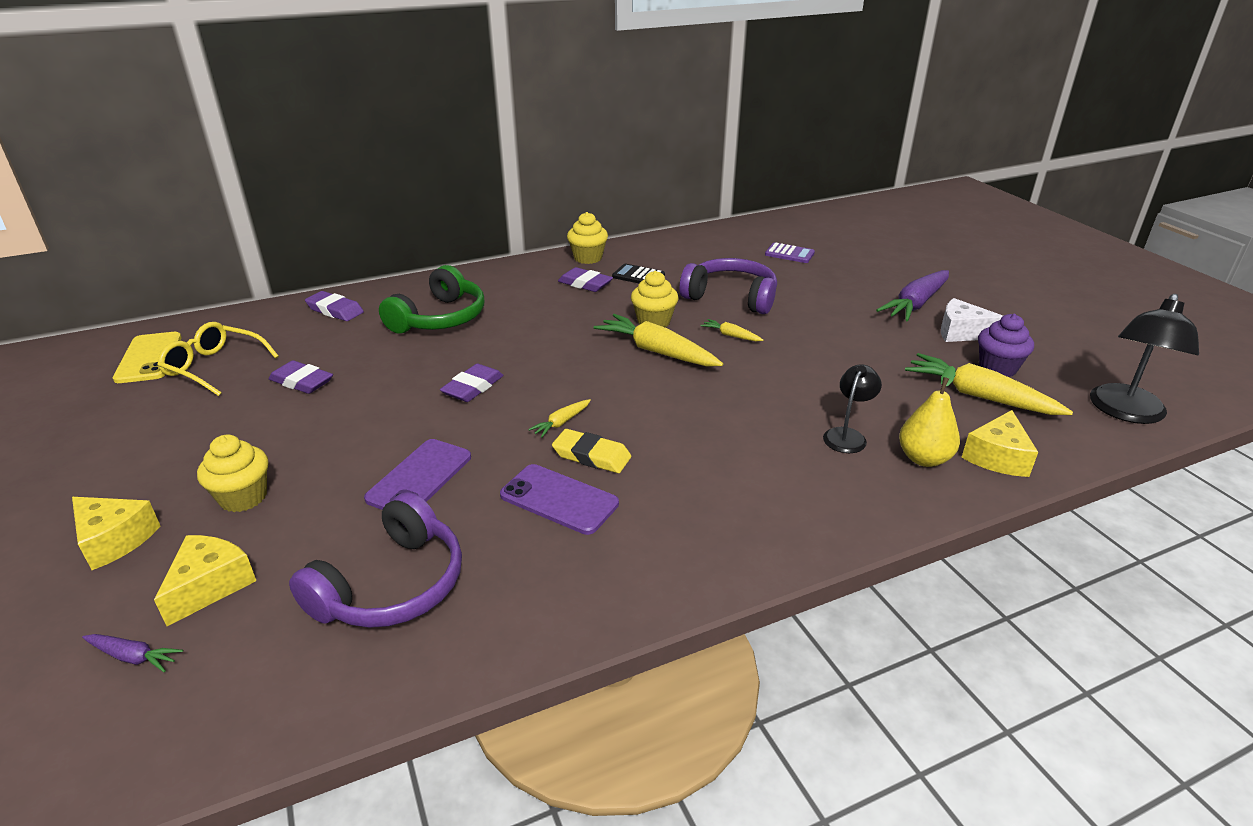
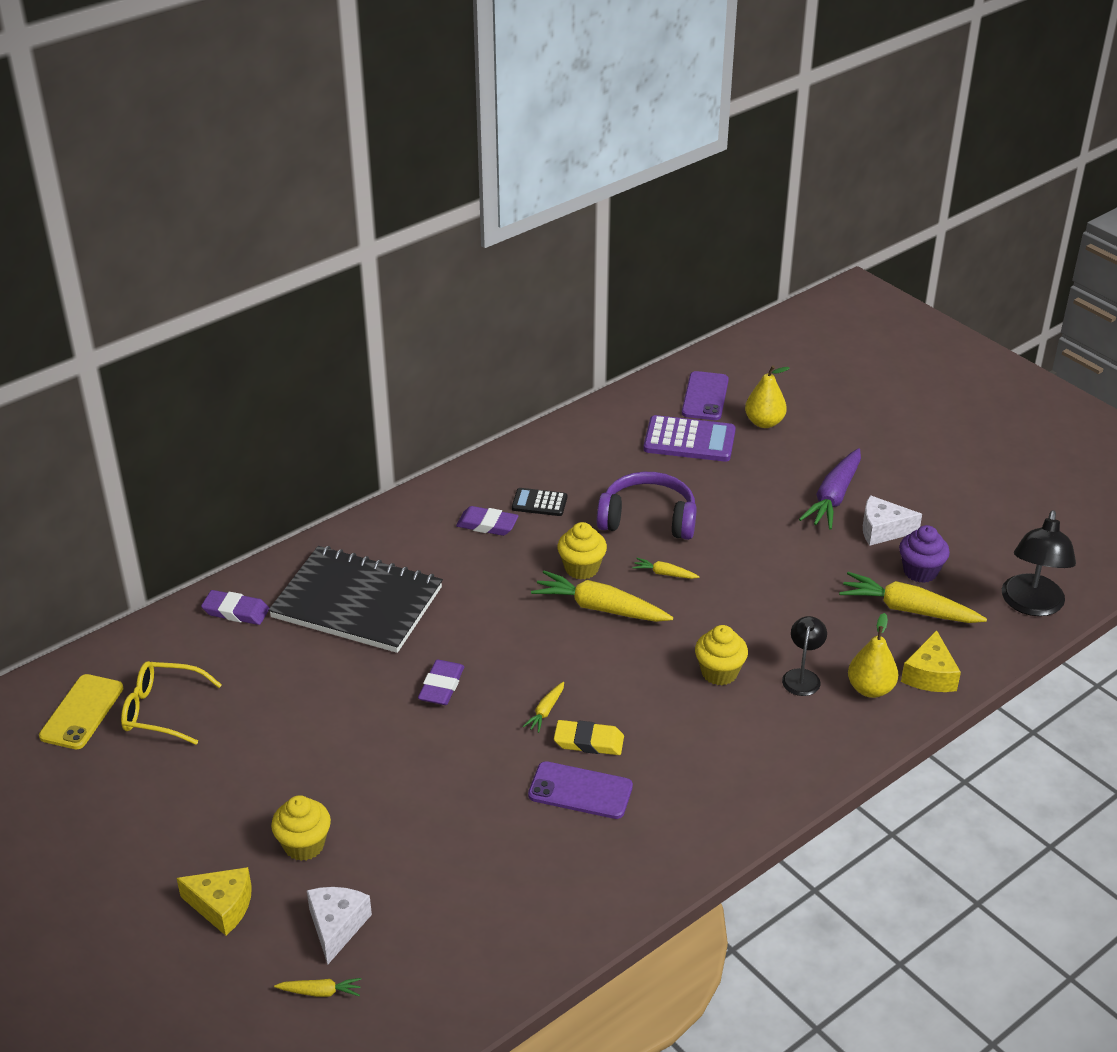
camera: 15 degrees left, 5 degrees up
purple carrot [82,634,183,672] -> yellow carrot [274,978,362,997]
yellow phone [113,332,182,383] -> yellow phone turned 45 degrees clockwise [39,674,124,749]
yellow cheese [154,535,256,626] -> white cheese [307,887,372,965]
purple eraser [269,360,333,394] -> none
purple headphones [289,492,462,628] -> none
purple phone [364,439,471,510] -> purple phone moved to [682,371,729,420]
green headphones [379,265,484,334] -> black notebook [268,546,443,653]
yellow cupcake [567,212,608,264] -> yellow cupcake moved to [695,625,748,685]
purple calculator [765,242,815,263] -> purple calculator [643,415,736,462], size x1.76
none -> yellow pear [745,366,789,428]

